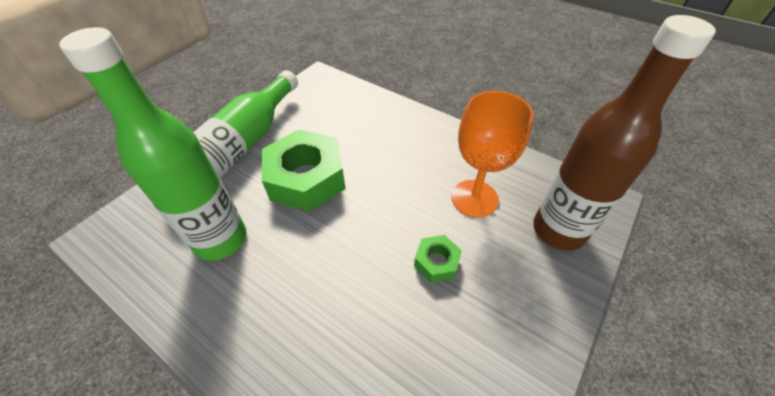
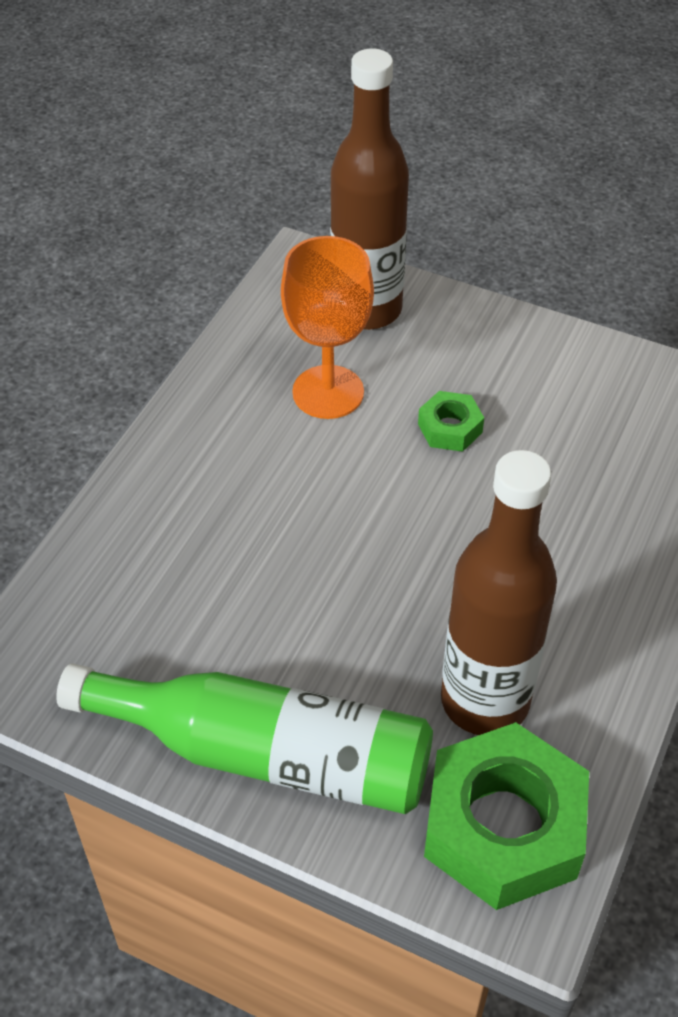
camera: 100 degrees left, 0 degrees up
green bottle [59,27,246,261] -> brown bottle [441,450,557,735]
green nut [262,130,346,212] -> green nut moved to [424,722,589,910]

